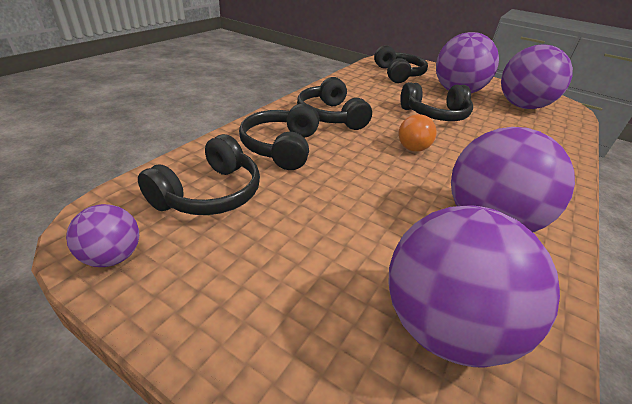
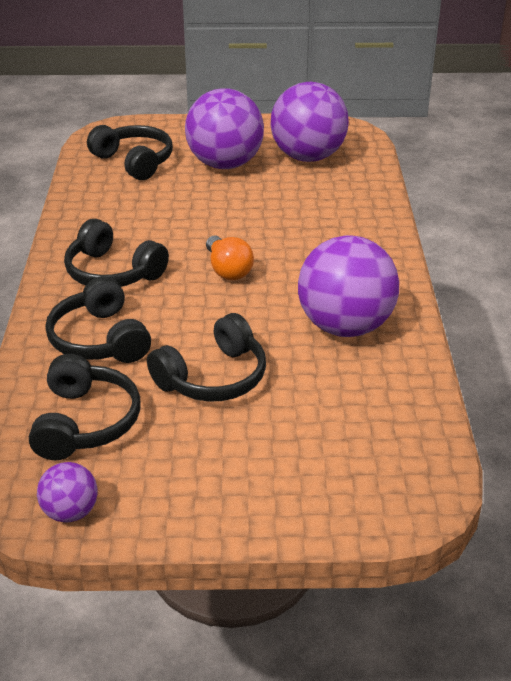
camera: 30 degrees left, 0 degrees up
purple ball [388,205,560,368] -> none
black headphones [400,82,473,121] -> black headphones moved to [147,313,266,401]

